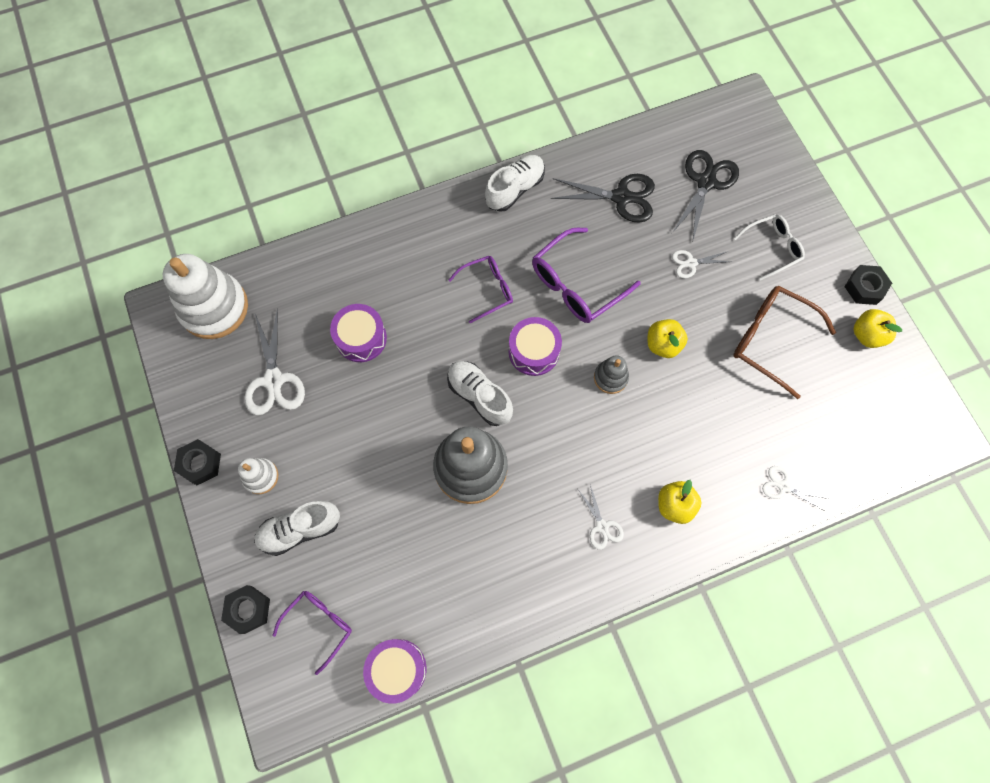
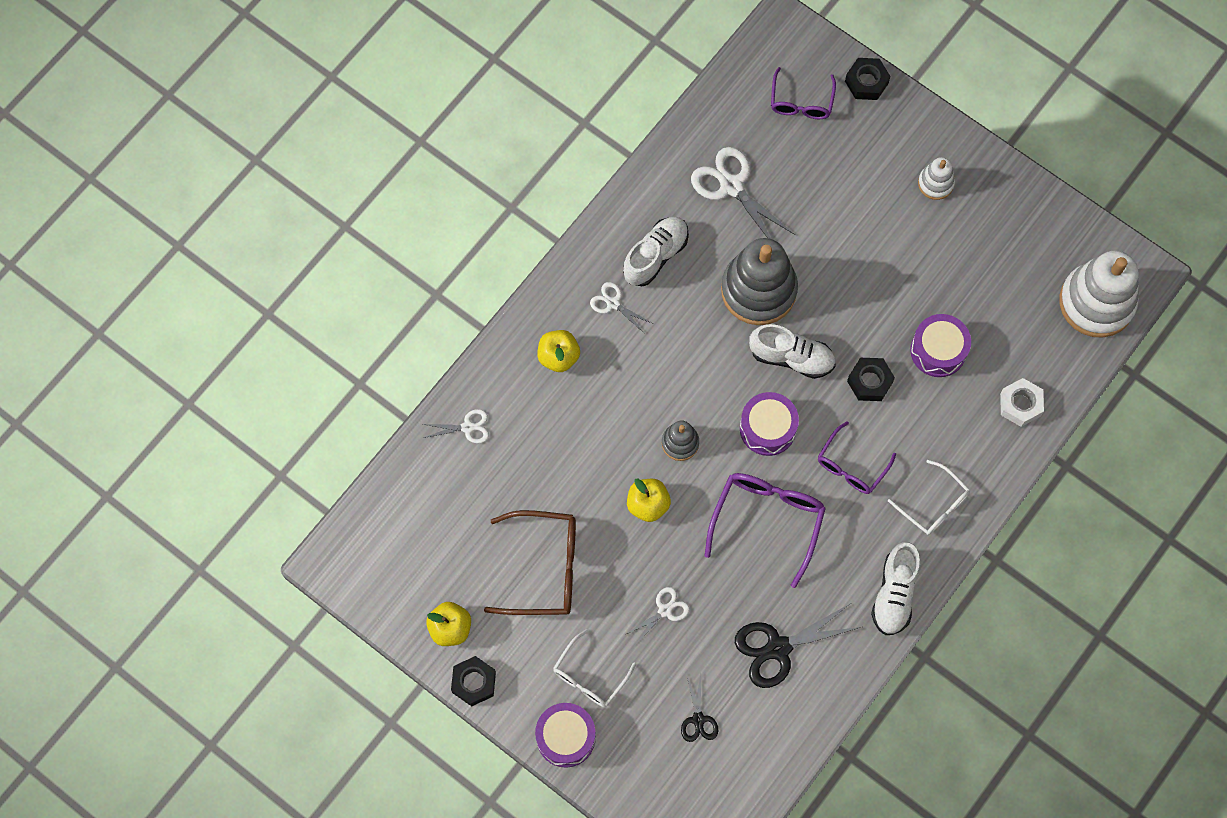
camera: 150 degrees right, 0 degrees up
black nut [174,439,221,485] -> black nut moved to [847,358,895,401]
white scissors [244,308,305,415] -> white scissors moved to [691,147,795,239]
white shoe [254,501,340,556] -> white shoe moved to [623,217,689,286]
purple drum [363,639,426,704] -> purple drum moved to [535,703,596,768]
black scissors [672,150,739,240] -> black scissors [681,673,718,742], size x0.55
none -> white glasses [888,460,970,535]
none -> white nut [1000,378,1044,427]

